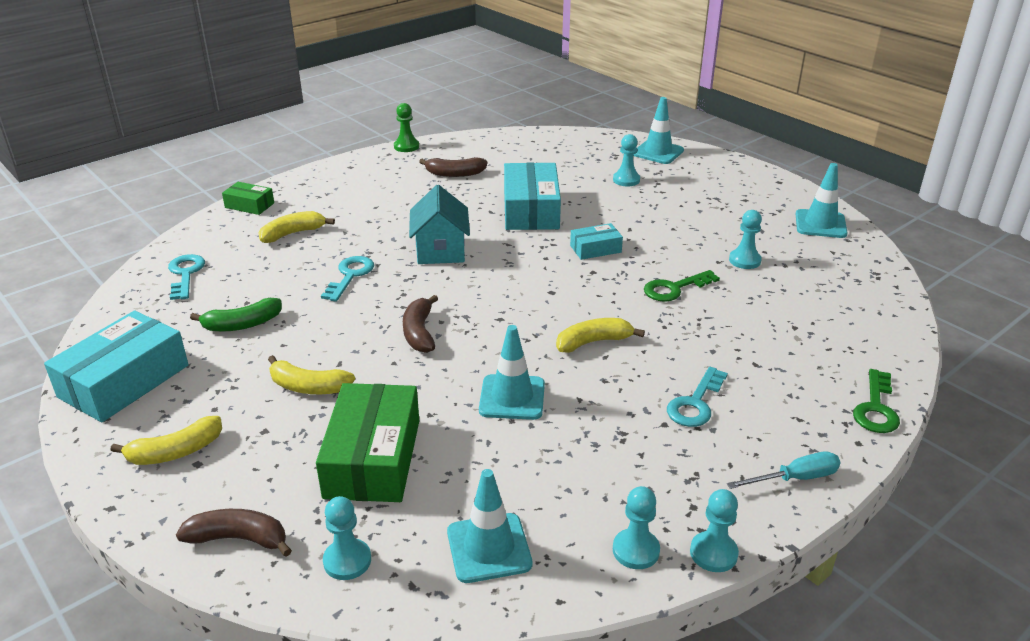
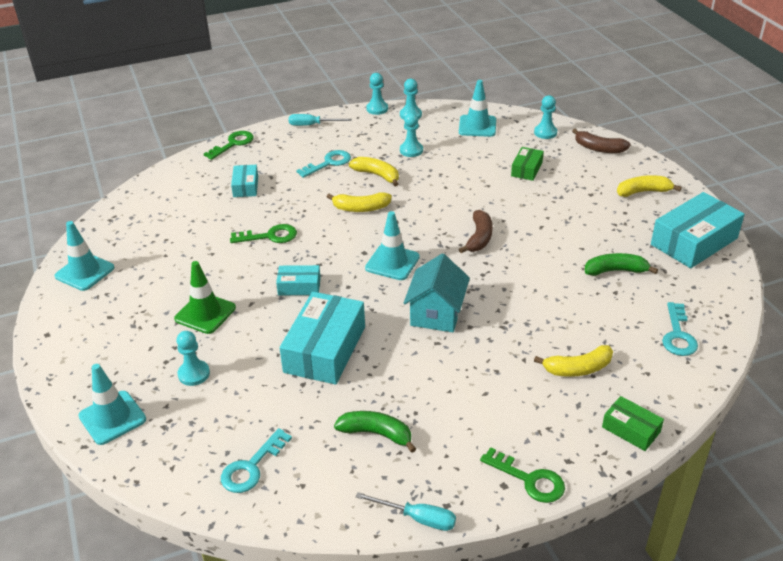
camera: 160 degrees left, 5 degrees up
yellow banana [268,355,355,394] -> yellow banana moved to [349,157,399,187]
green box [316,383,419,502] -> green box [511,147,544,181], size x0.51
turquoise key [321,256,374,302] -> turquoise key moved to [221,428,292,493]
green pawn [394,103,419,152] -> turquoise screwdriver [356,492,456,531]
brown banana [419,157,487,177] -> green banana [334,411,416,453]
turquoise traffic cone [479,325,545,420] -> turquoise traffic cone moved to [365,211,420,280]
turquoise pawn [729,210,762,269] -> turquoise pawn moved to [400,113,423,157]
none -> green traffic cone [174,261,236,334]
none -> turquoise box [231,165,258,197]
none -> green key [480,447,565,503]

